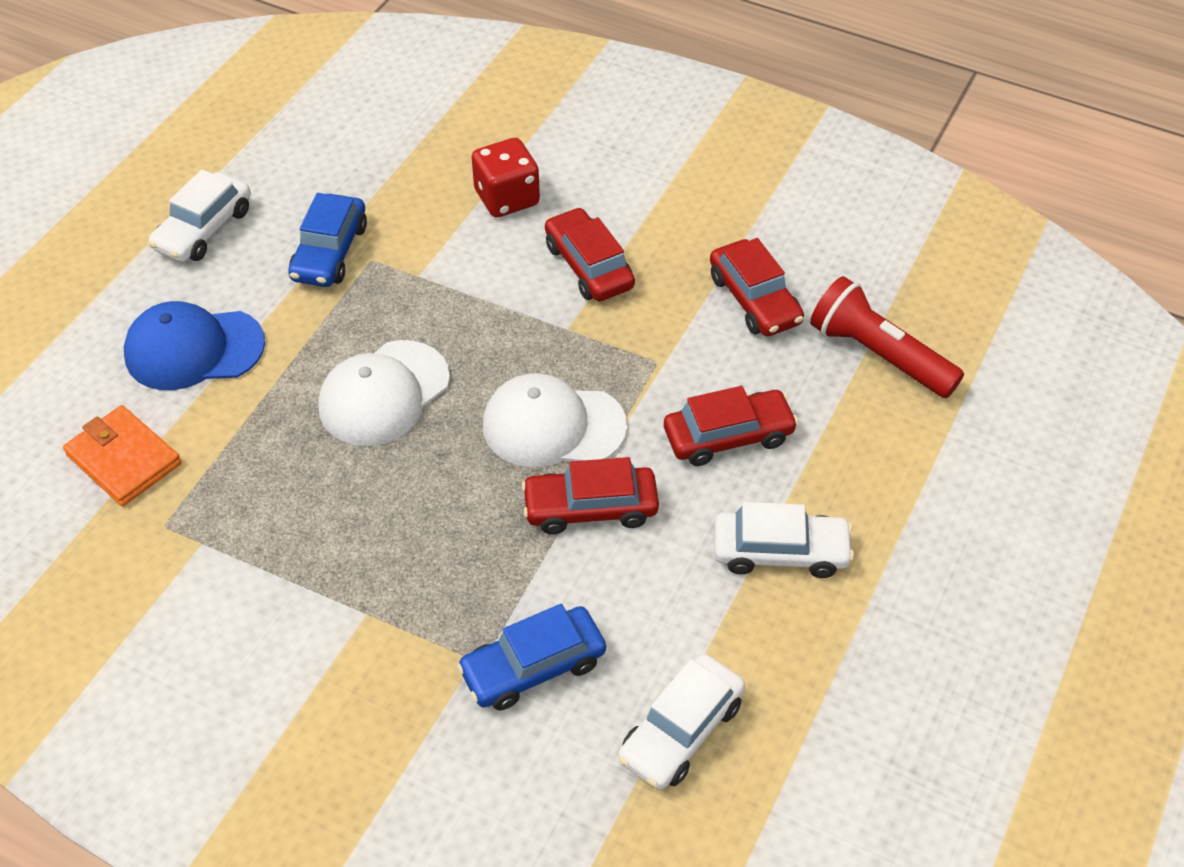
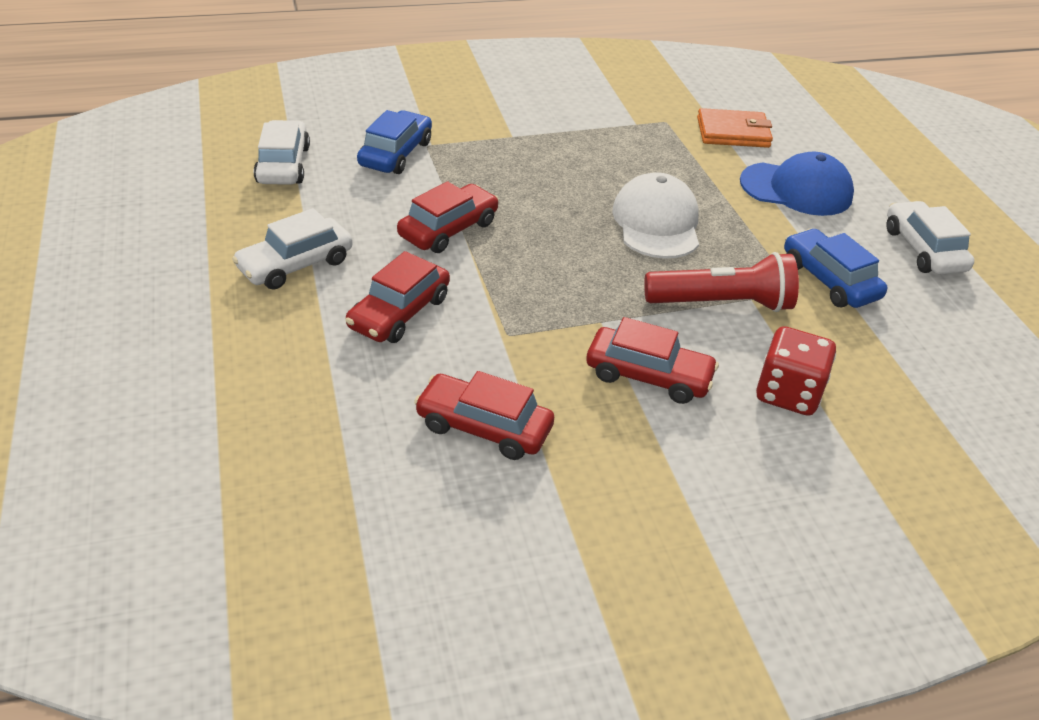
camera: 135 degrees right, 10 degrees down
blue cap [124,301,265,390] -> blue cap turned 60 degrees clockwise [740,152,854,216]
white cap [483,373,627,467] -> none
red flashlight [810,276,964,398] -> red flashlight moved to [644,252,799,312]

